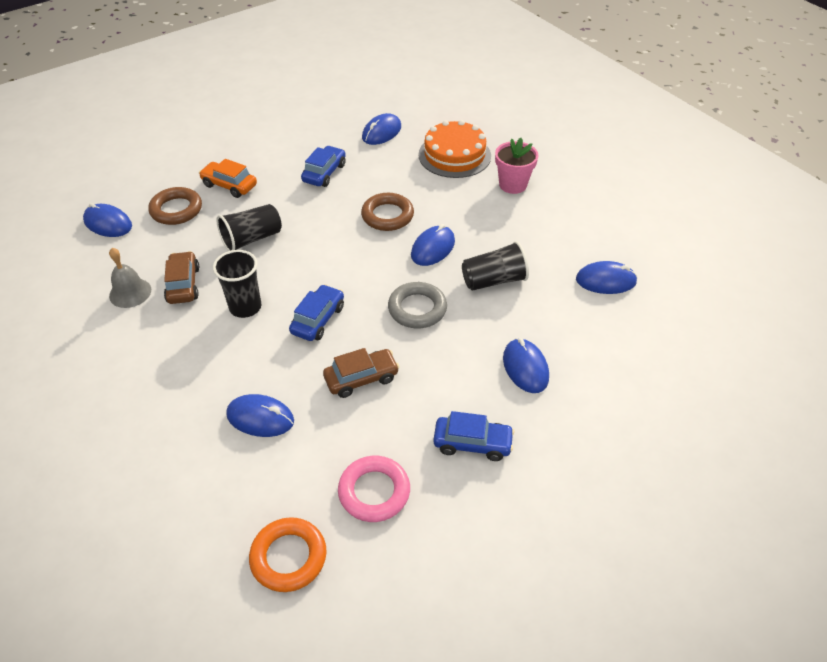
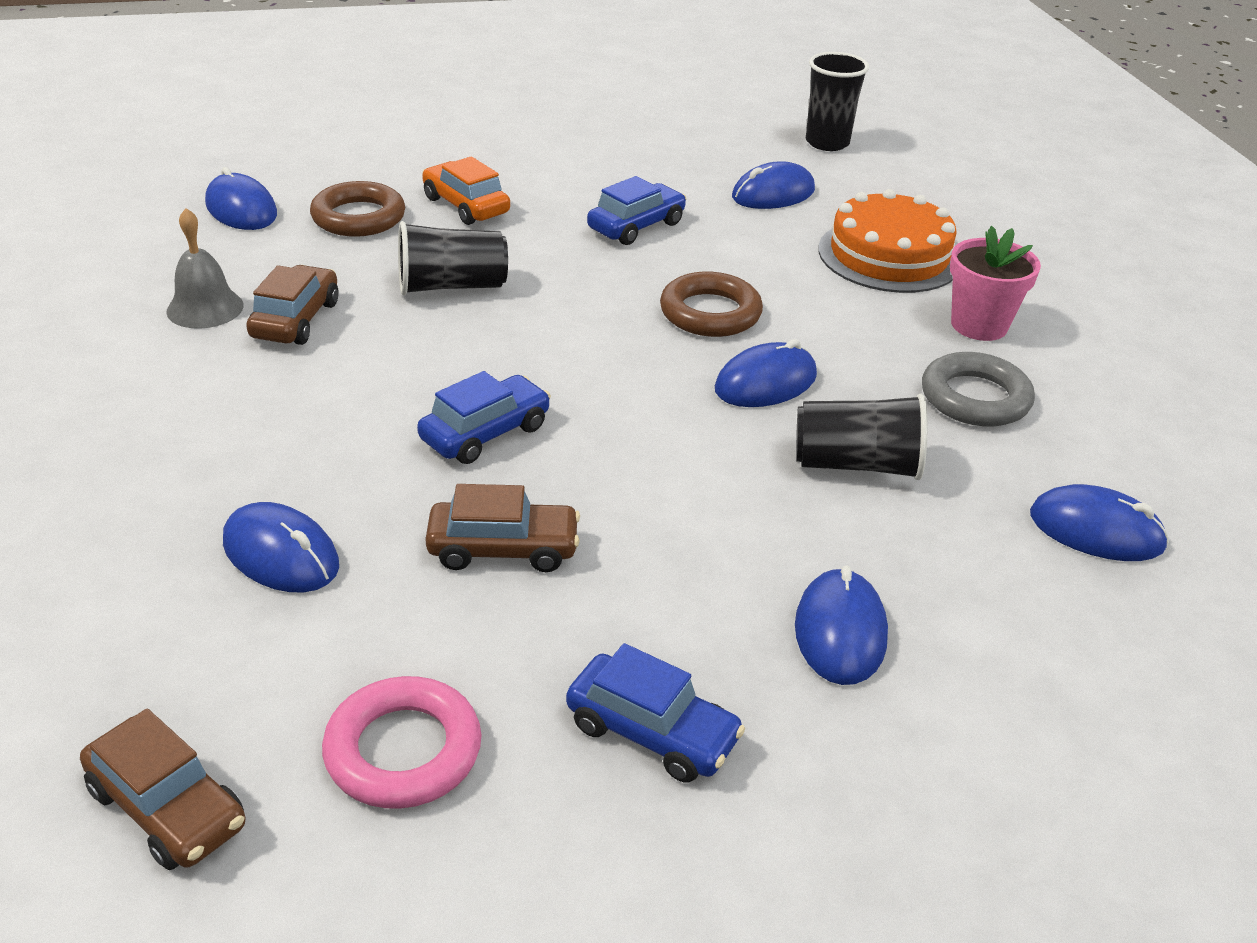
camera: 20 degrees right, 10 degrees down
black cup [213,250,261,318] -> black cup moved to [806,52,869,151]
orange ring [249,517,327,592] -> brown car [80,708,245,870]
grey ring [388,282,447,328] -> grey ring moved to [922,352,1035,427]

